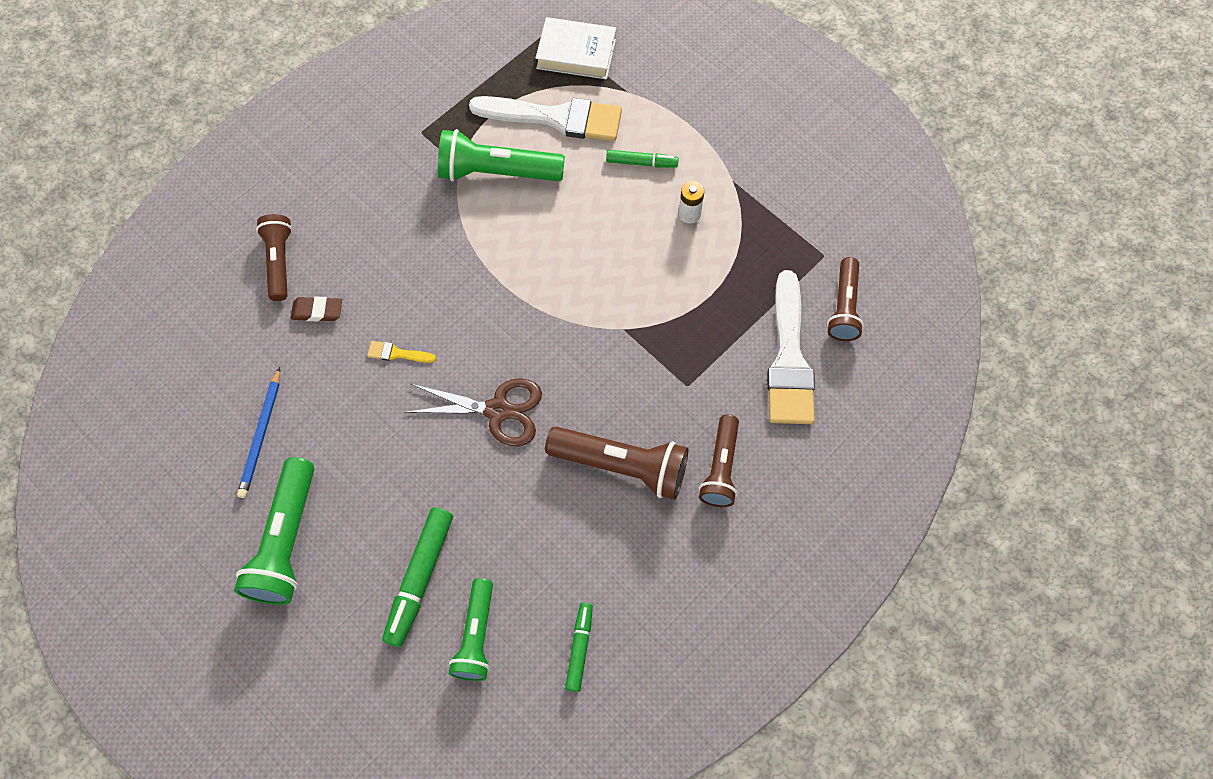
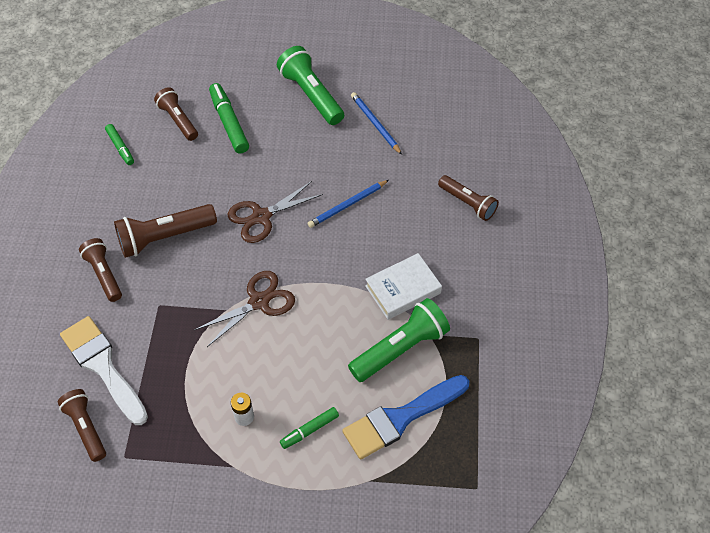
camera: 140 degrees right, 10 degrees down
brown eraser [291,297,342,322] -> none
yellow brush [367,341,436,363] -> blue pencil [308,180,389,228]
green flashlight [449,578,493,681] -> brown flashlight [154,87,198,141]
white brush [469,96,622,141] -> blue brush [342,375,469,460]
white book [535,17,616,79] -> white book moved to [365,253,442,320]
none -> brown scissors [195,271,295,347]

